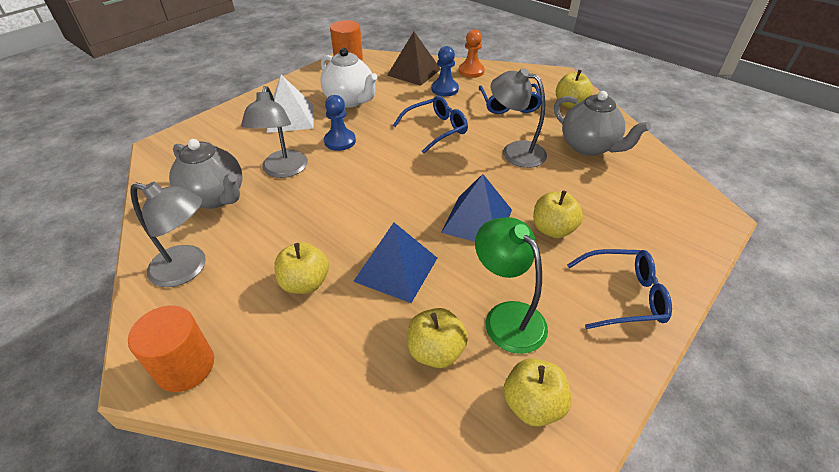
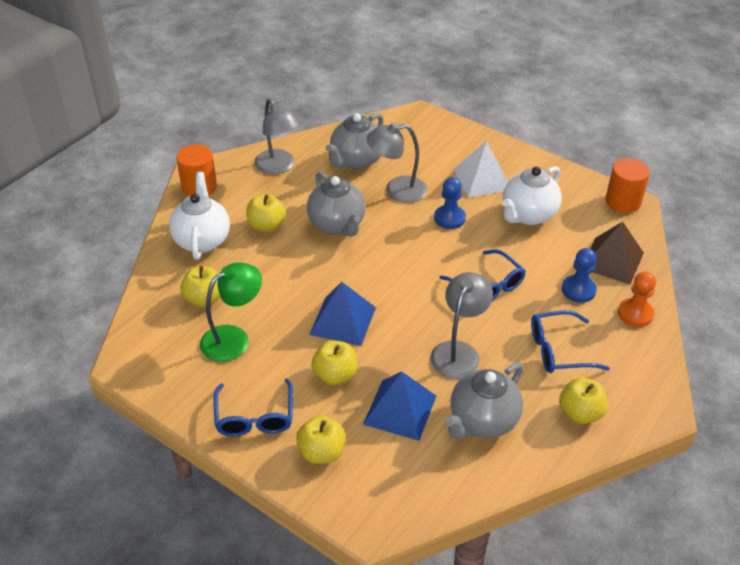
camera: 85 degrees right, 0 degrees up
grey lamp [130,182,206,287] -> grey lamp turned 45 degrees counterclockwise [254,99,301,175]
blue pyramid [353,222,437,303] -> blue pyramid moved to [363,371,436,441]
yellow apple [503,359,572,427] -> yellow apple moved to [296,416,346,464]
none -> white teapot [169,172,230,260]
none -> grey teapot [307,172,366,237]

